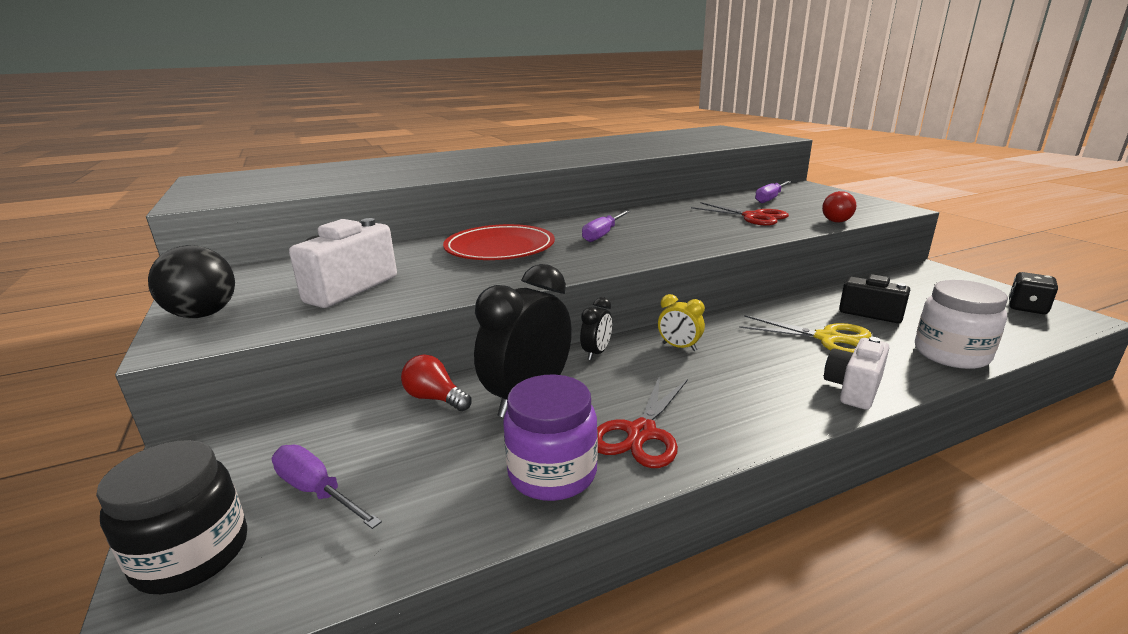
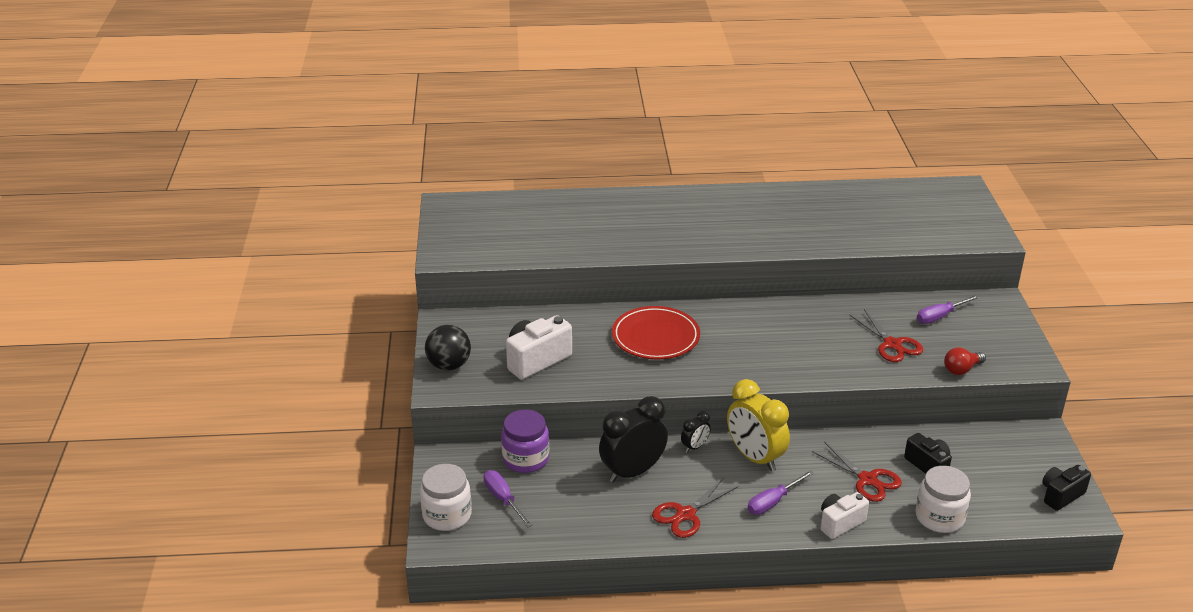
camera: 20 degrees right, 10 degrees up
black jar [96,440,247,594] -> white jar [420,464,472,531]
red light bulb [401,354,471,411] -> none
purple jar [503,374,598,501] -> purple jar moved to [501,409,549,473]
purple screwdriver [582,210,630,242] -> purple screwdriver moved to [747,470,814,515]
yellow clock [658,294,705,351] -> yellow clock [727,379,790,472], size x2.10
yellow scissors [739,315,871,353] -> red scissors [812,442,902,502]
black dice [1009,272,1058,314] -> black camera [1042,465,1091,511]

